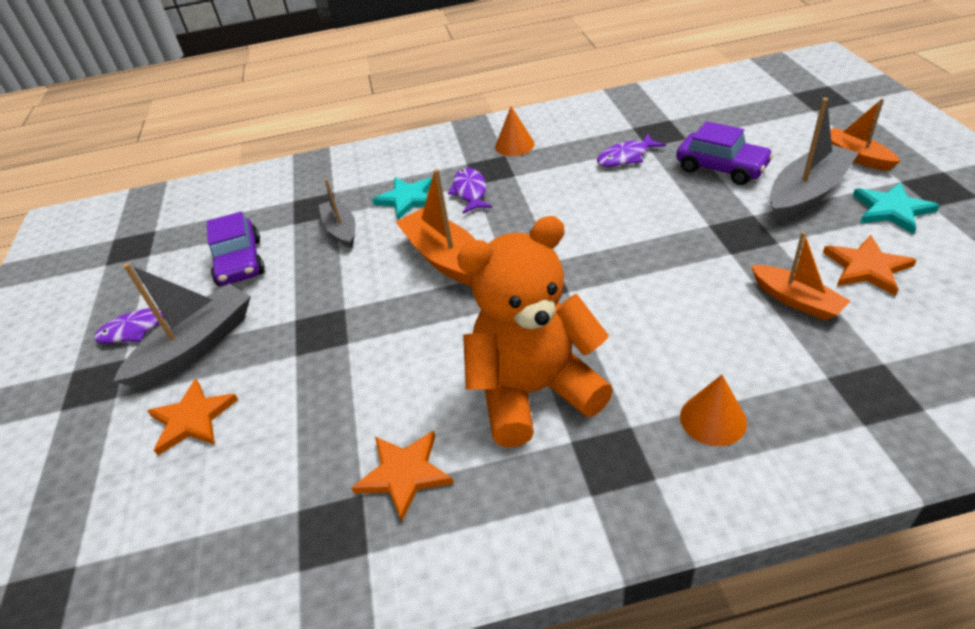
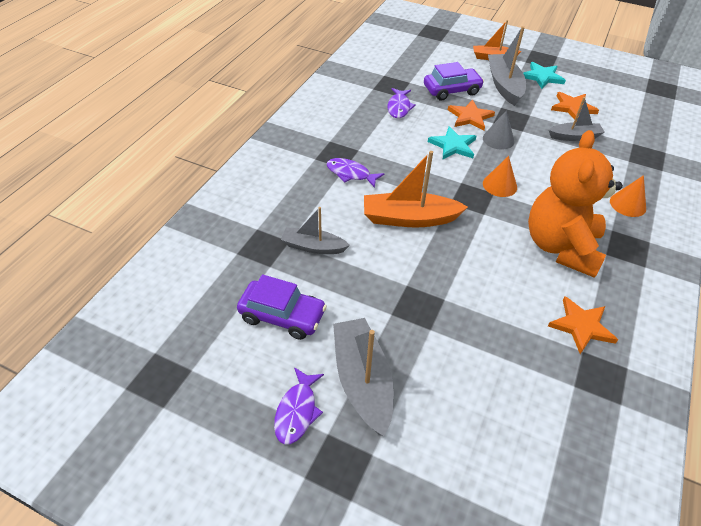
camera: 60 degrees left, 5 degrees up
orange star [148,379,238,455] -> orange star moved to [448,100,495,131]
turquoise star [372,177,432,220] -> turquoise star moved to [428,126,476,159]
orange cone [495,106,535,156] -> orange cone moved to [483,156,517,197]
orange boat [751,231,850,320] -> grey boat [549,97,605,141]
none -> grey cone [483,110,515,150]

